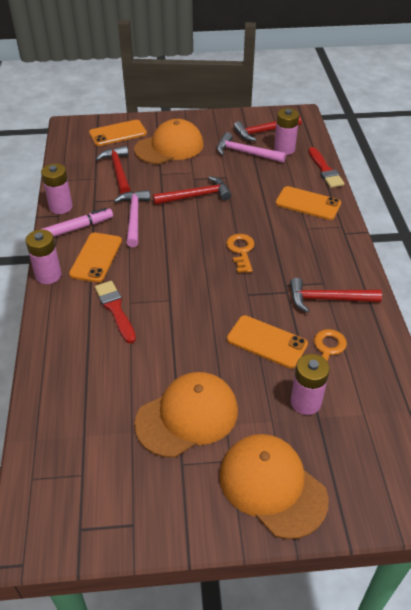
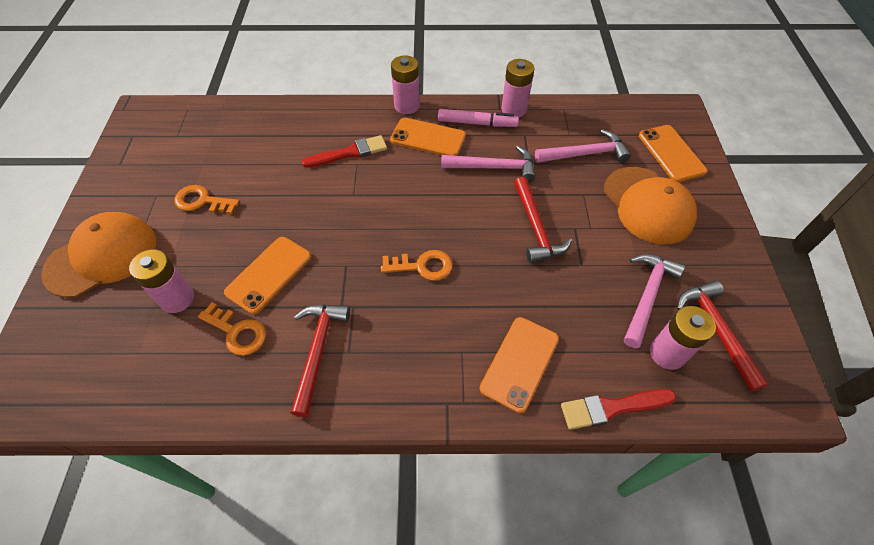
camera: 95 degrees right, 10 degrees up
pink marker [40,208,113,237] -> pink marker turned 60 degrees counterclockwise [438,109,519,127]
red hammer [96,146,131,194] -> pink hammer [535,129,631,163]
orange cap [135,372,238,458] -> orange key [174,185,240,214]

